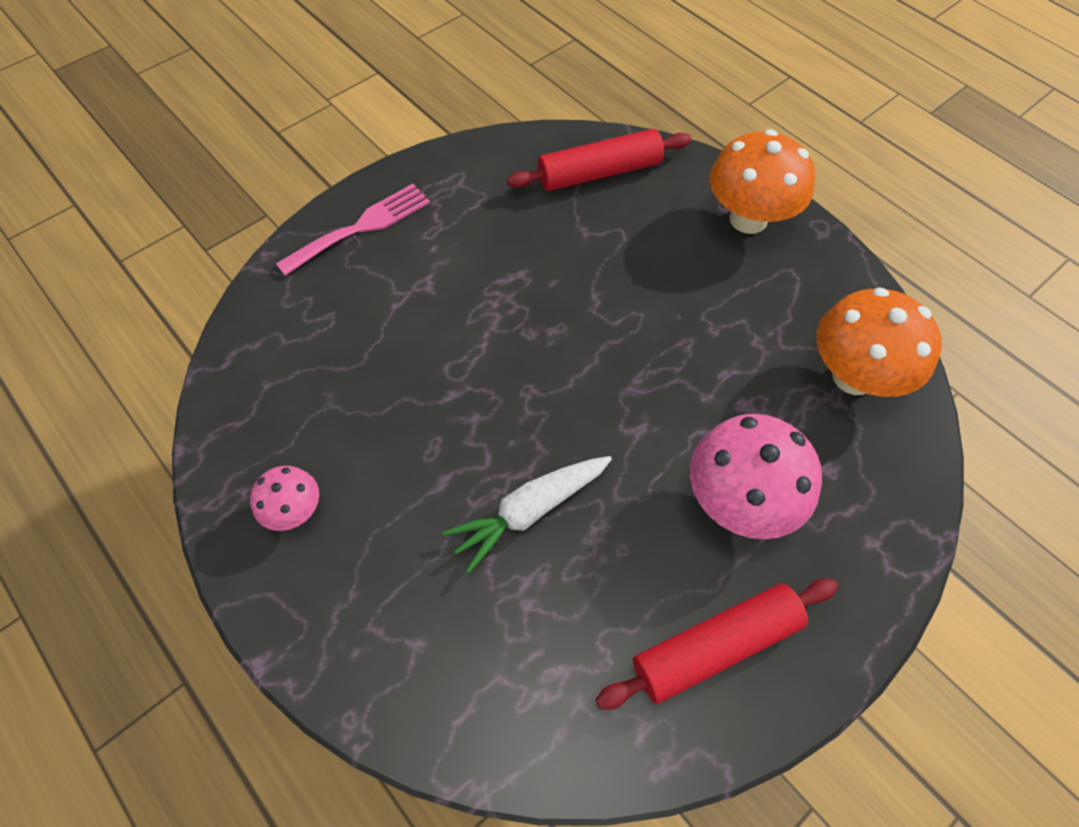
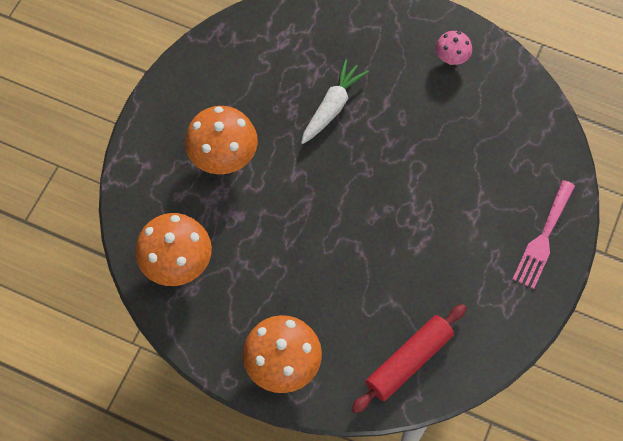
camera: 155 degrees right, 5 degrees up
red rolling pin [595,579,838,710] -> none
pink mushroom [690,414,822,539] -> orange mushroom [185,106,258,174]

